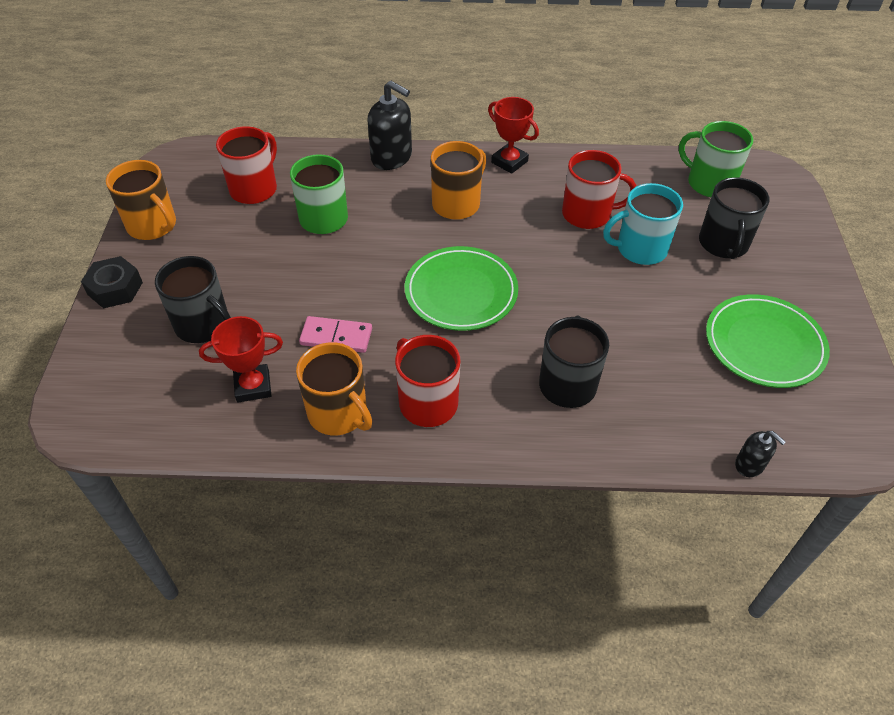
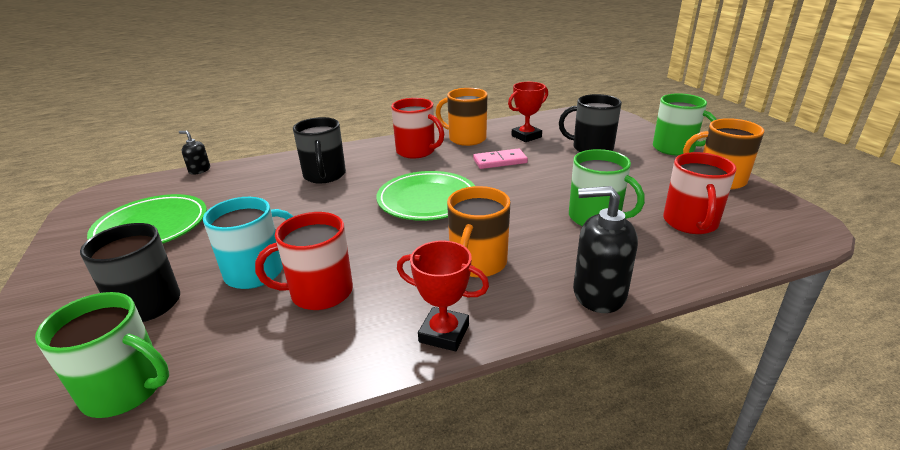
camera: 160 degrees right, 20 degrees down
black nut [81,256,143,308] -> green mug [653,93,717,156]

